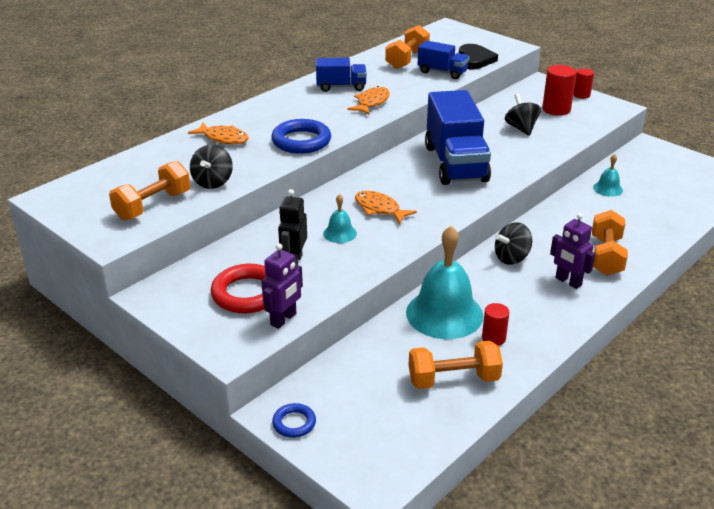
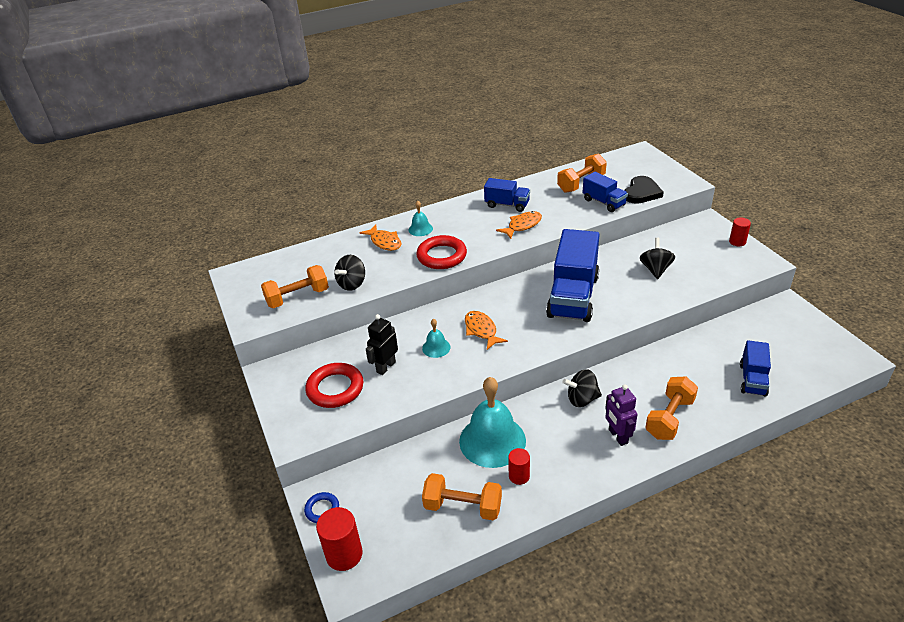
camera: 25 degrees right, 5 degrees up
purple robot [262,243,303,329] -> none
blue ring [271,119,331,154] -> red ring [416,235,467,269]
red cylinder [542,65,577,116] -> red cylinder moved to [316,507,363,571]
turquoise bell [593,154,623,197] -> turquoise bell moved to [409,201,433,236]
none -> blue truck [740,340,771,397]

